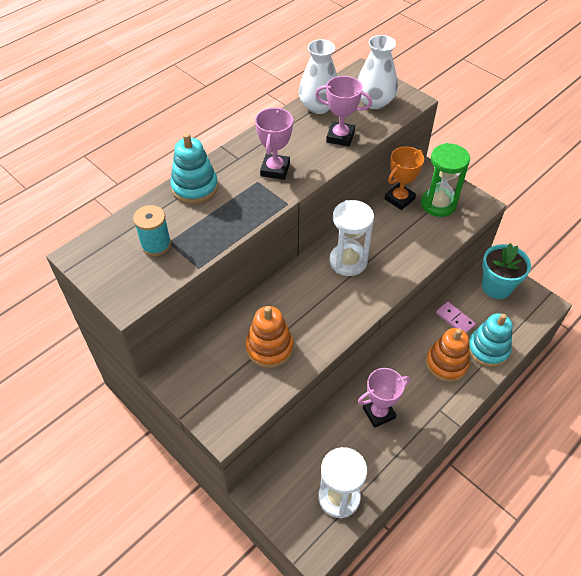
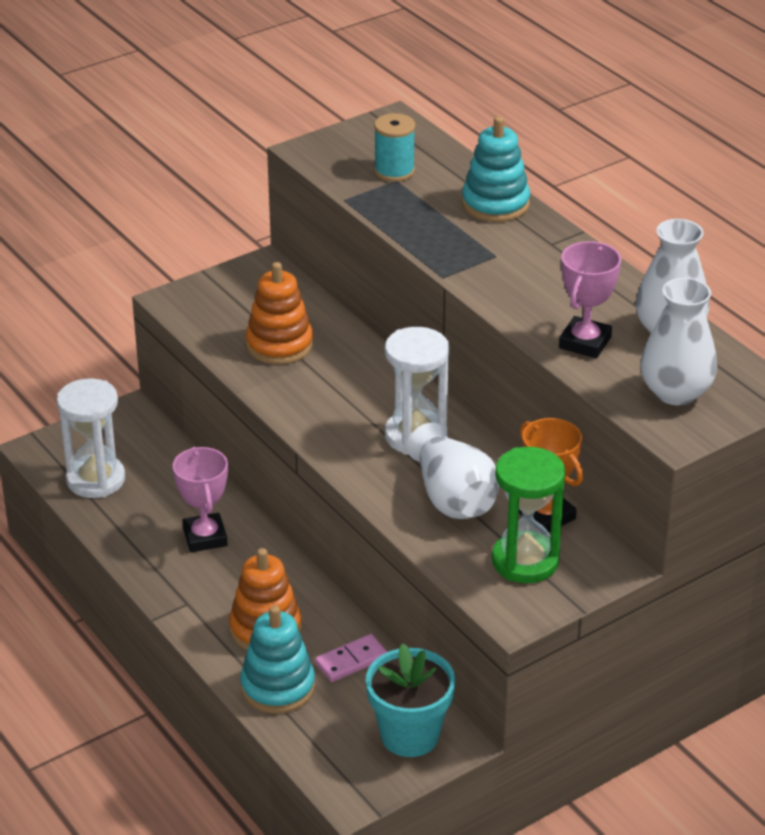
camera: 100 degrees right, 15 degrees down
pink trophy [255,107,293,180] -> none
none -> white vase [407,423,499,519]

